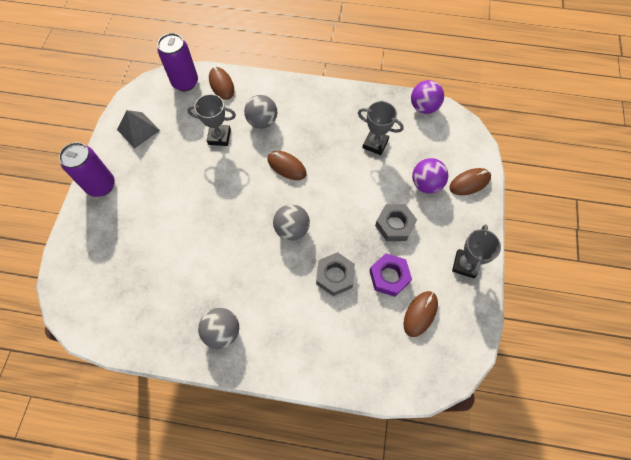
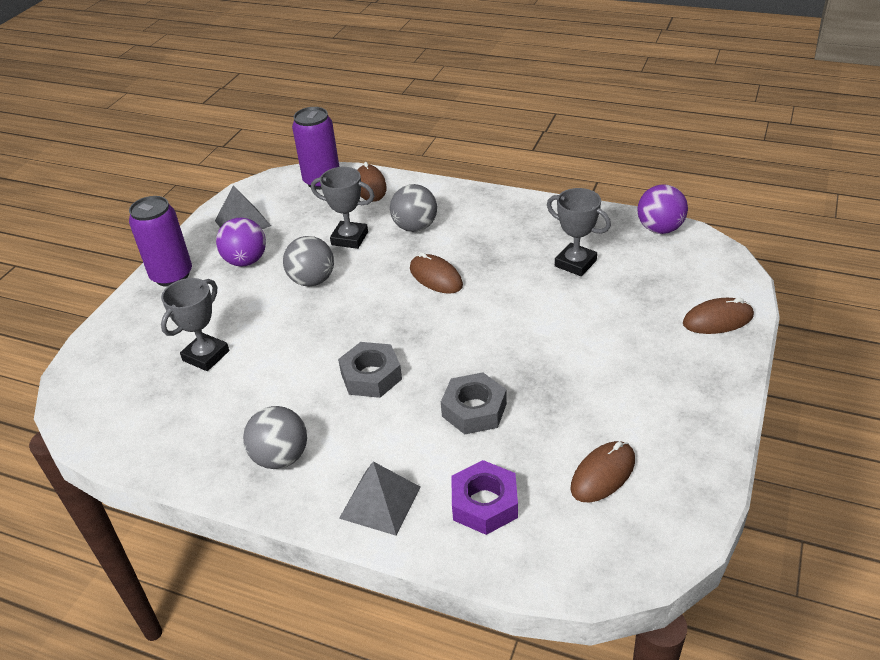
camera: 15 degrees right, 25 degrees down
grey ball [273,204,310,241] -> grey ball moved to [283,236,334,287]
purple nut [369,253,412,297] -> purple nut moved to [451,460,518,535]
grey nut [375,204,417,241] -> grey nut moved to [338,342,402,398]
purple ball [412,158,448,193] -> purple ball moved to [216,218,266,267]
grey trophy [452,224,501,278] -> grey trophy moved to [161,278,229,371]
none -> grey pyramid [339,461,420,536]

